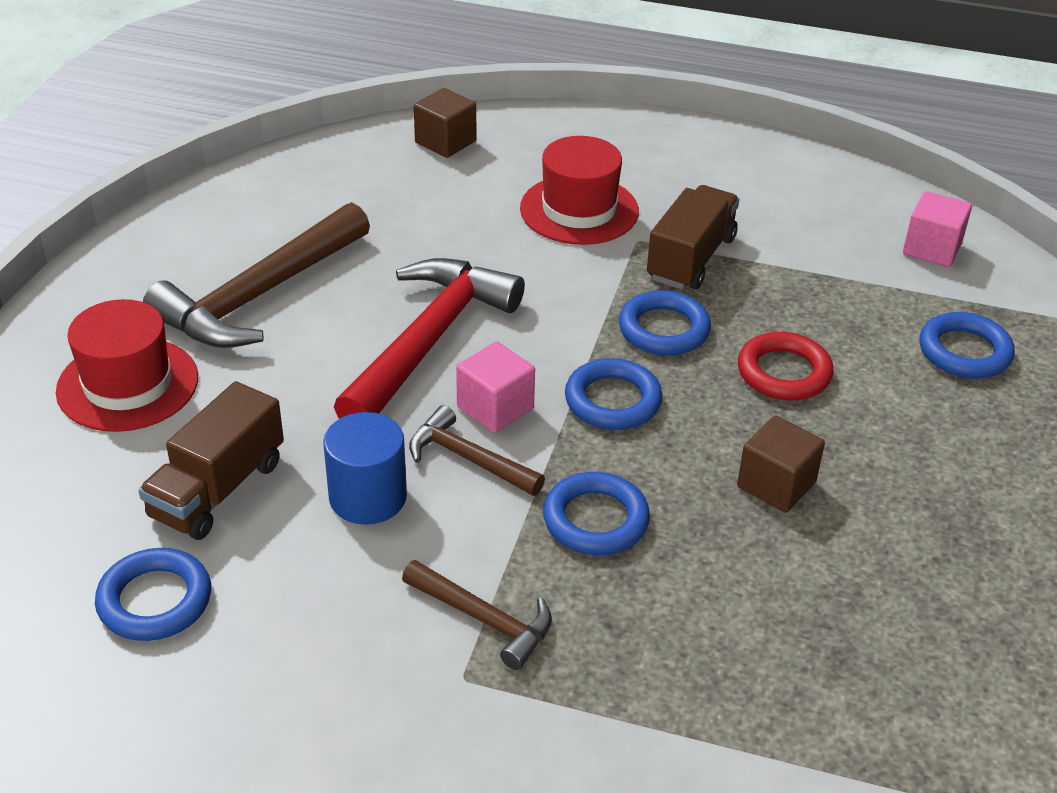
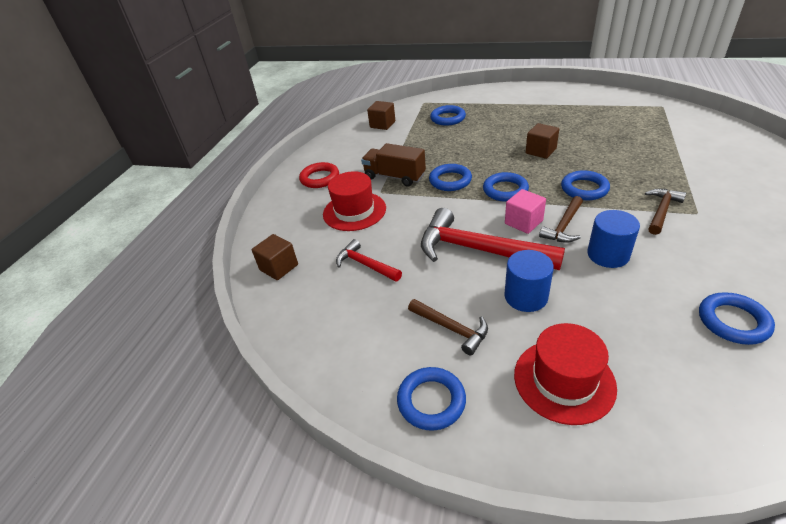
camera: 85 degrees left, 0 degrees up
brown truck [138,381,284,540] -> none
brown hammer [143,202,370,348] -> brown hammer [408,299,488,356], size x0.53
red ring [738,332,834,401] -> red ring moved to [299,162,339,188]
pink cube [903,191,972,267] -> brown cube [367,101,395,130]
none -> red hammer [336,239,402,282]
none -> blue ring [397,367,466,431]
none -> blue cylinder [504,250,554,312]

